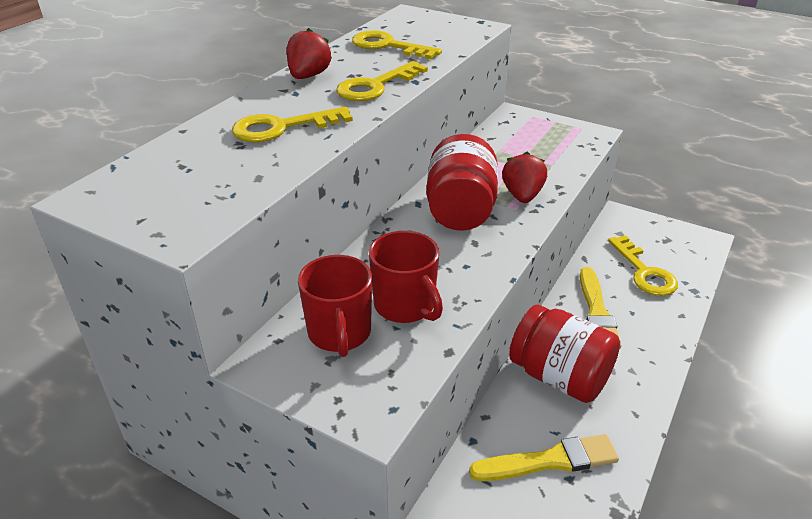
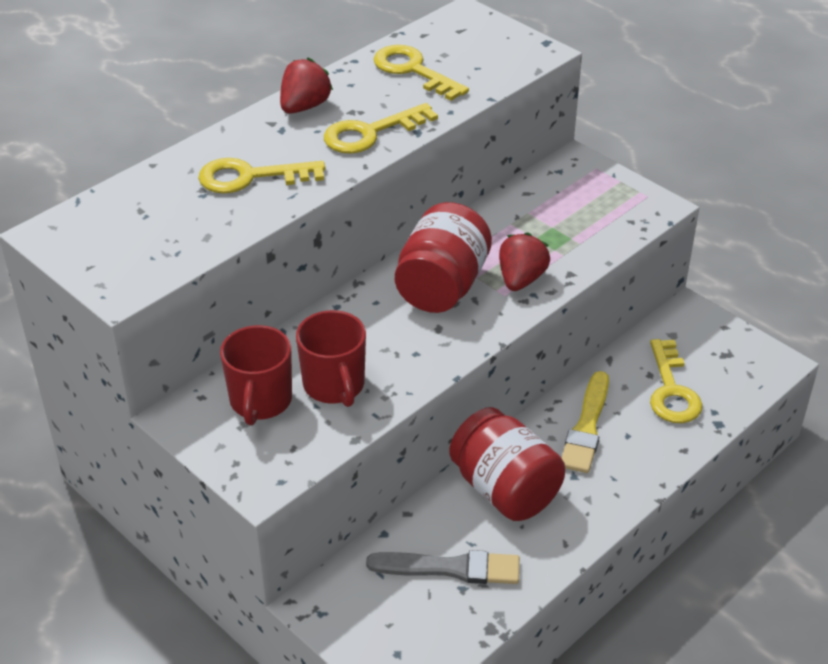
camera: 15 degrees right, 5 degrees up
yellow brush [469,434,619,481] -> grey brush [366,550,520,584]

